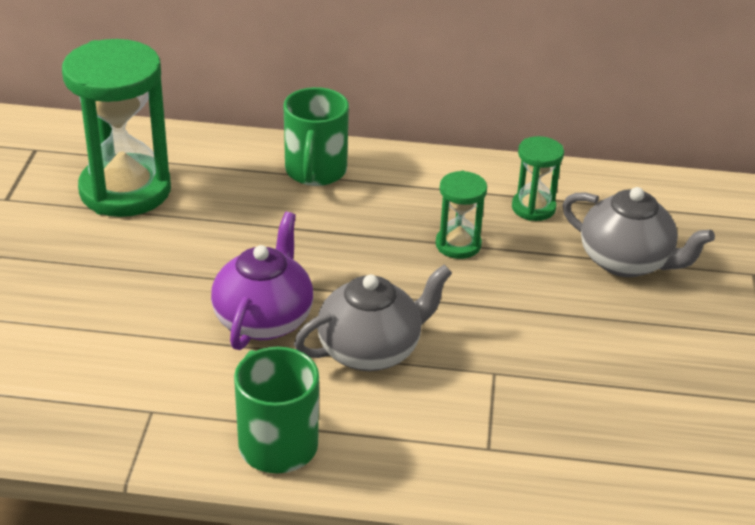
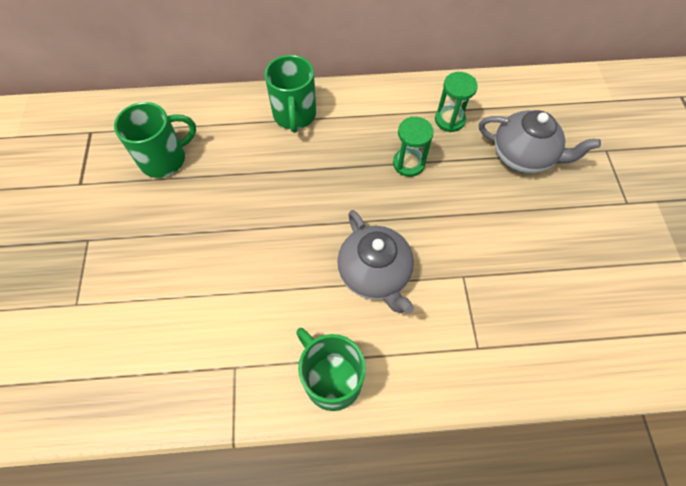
camera: 10 degrees left, 25 degrees up
green hourglass [62,39,171,217] -> green mug [114,102,196,178]
purple teapot [211,212,313,350] -> none
grey teapot [294,265,452,371] -> grey teapot turned 105 degrees clockwise [337,210,414,314]

